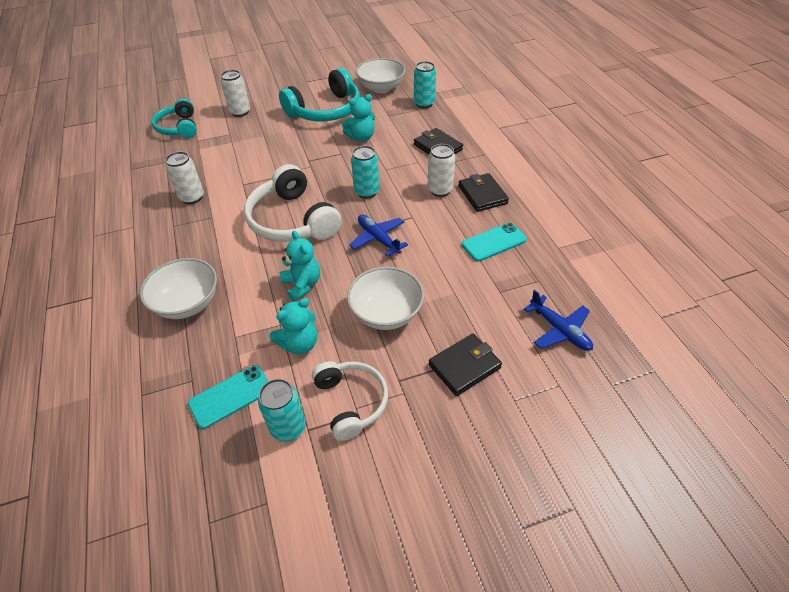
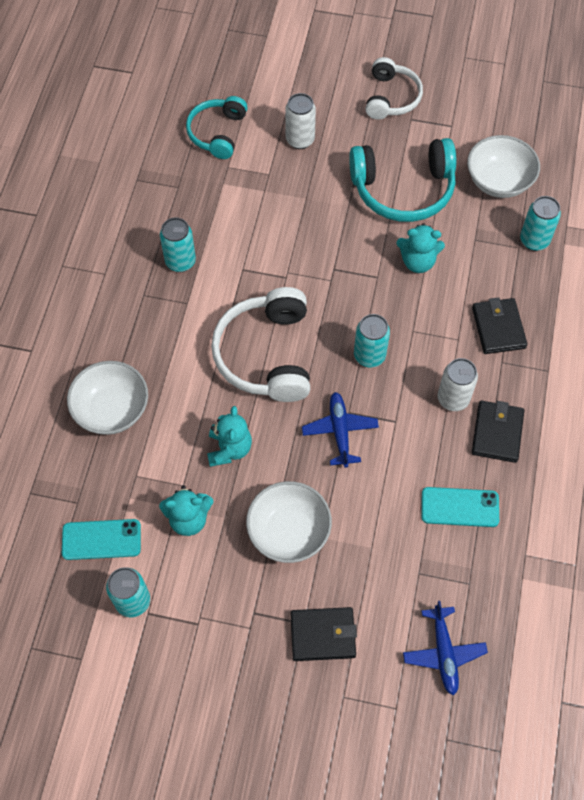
camera: 30 degrees right, 15 degrees up
white can [165,151,204,204] -> turquoise can [160,218,196,272]
white headphones [312,361,388,441] -> white headphones moved to [365,57,423,120]

